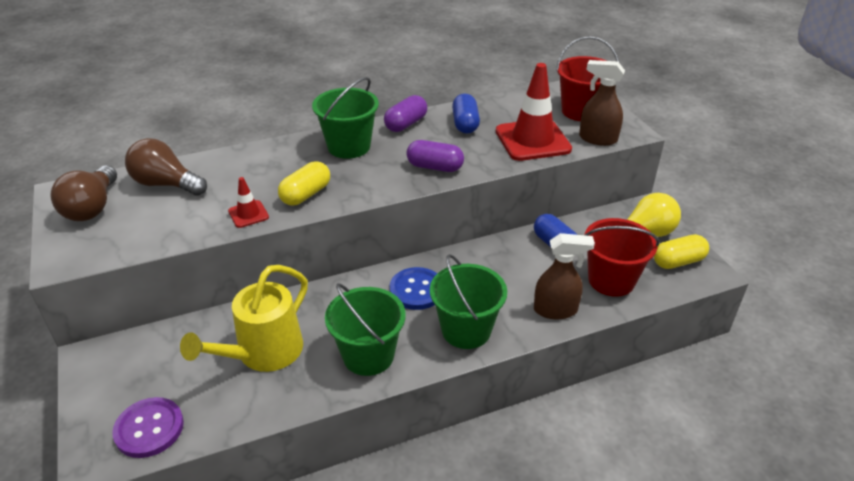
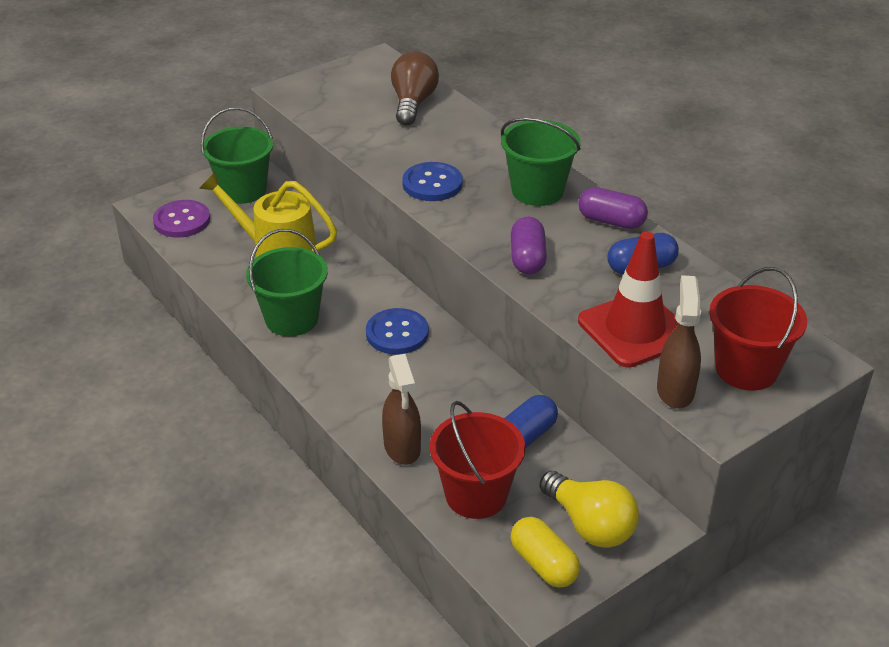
camera: 75 degrees right, 0 degrees up
brown light bulb [50,165,117,221] -> none
red traffic cone [228,177,269,228] -> none
yellow capsule [278,161,330,206] -> blue button [402,162,463,201]
green bucket [430,254,507,349] -> green bucket moved to [201,107,273,204]

